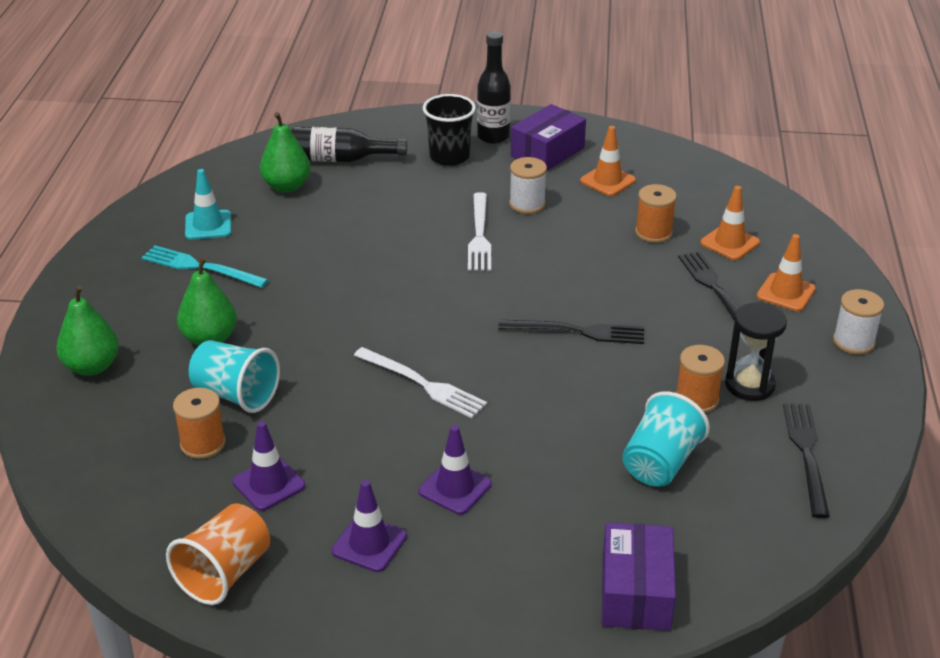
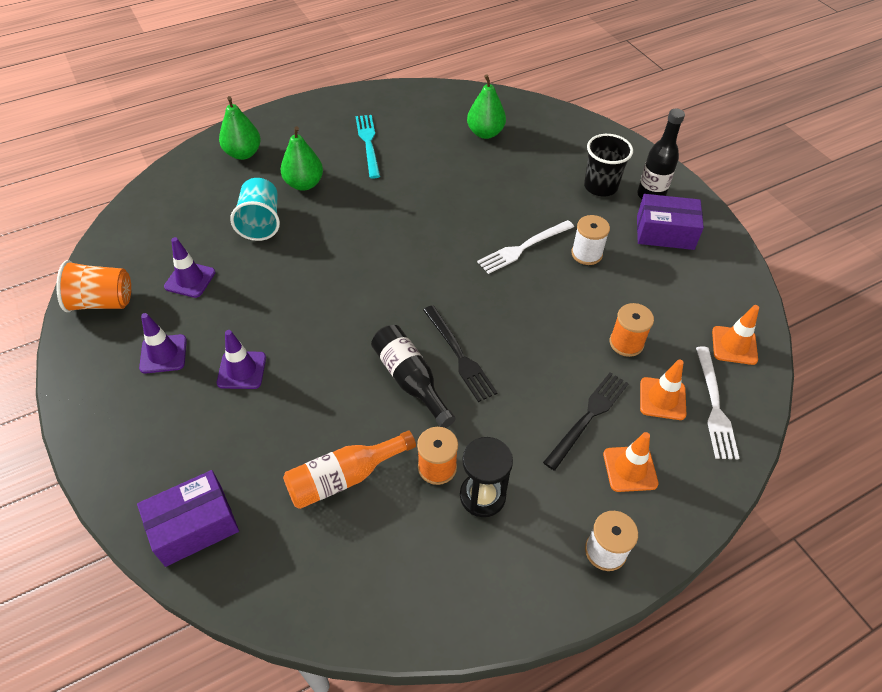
camera: 55 degrees right, 15 degrees up
orange spool [173,388,225,459] -> none
turquoise traffic cone [185,169,231,240] -> none
black bottle [291,127,407,162] -> black bottle moved to [371,325,456,428]
white fork [354,347,487,418] -> white fork moved to [696,347,739,459]
orange traffic cone [580,126,636,196] -> orange traffic cone moved to [712,305,759,365]
turquoise cup [622,391,710,487] -> orange bottle [283,430,416,509]
black fork [783,404,830,518] -> none

